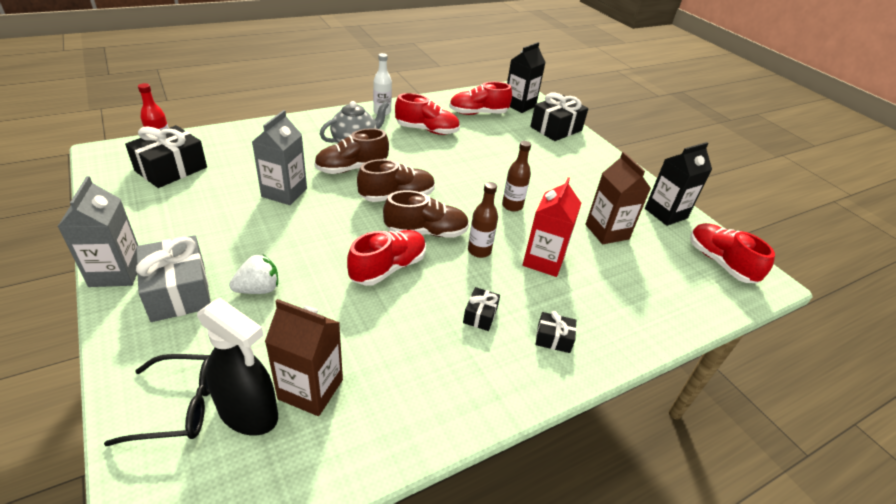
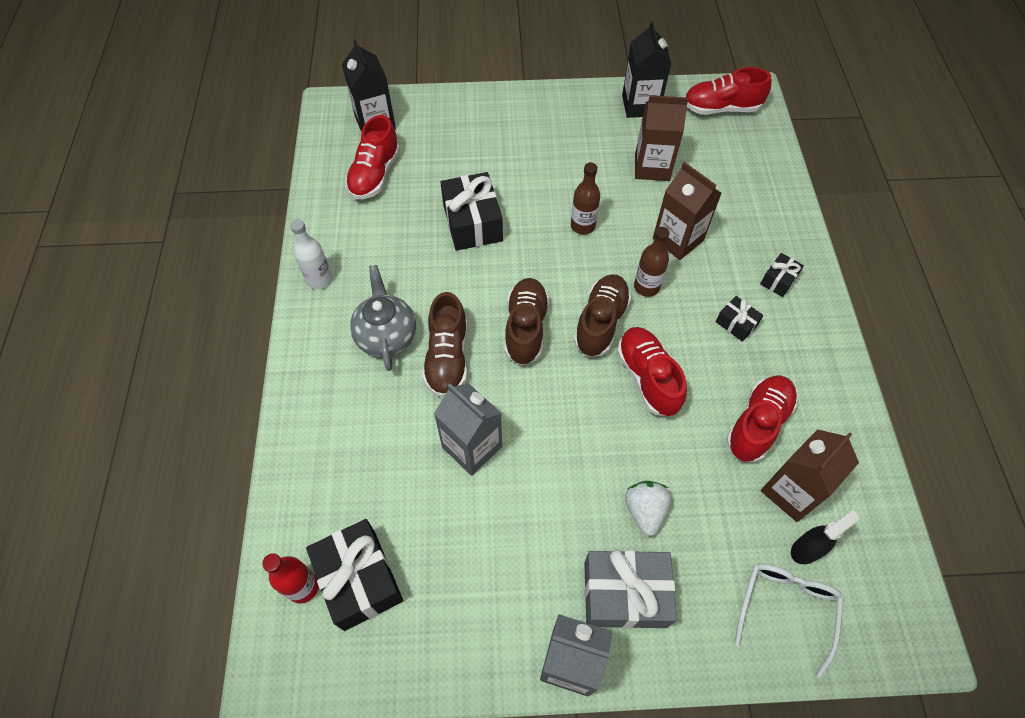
camera: 60 degrees left, 20 degrees up
black glasses [104,354,210,446] -> white glasses [734,563,844,678]
black spray bottle [197,298,278,436] -> black spray bottle [791,510,860,564], size x0.60
red shoe [395,93,460,135] -> red shoe moved to [726,375,798,462]
red carton [523,177,581,277] -> brown carton [653,162,722,260]
black gift [530,93,588,141] -> black gift moved to [440,172,503,251]

